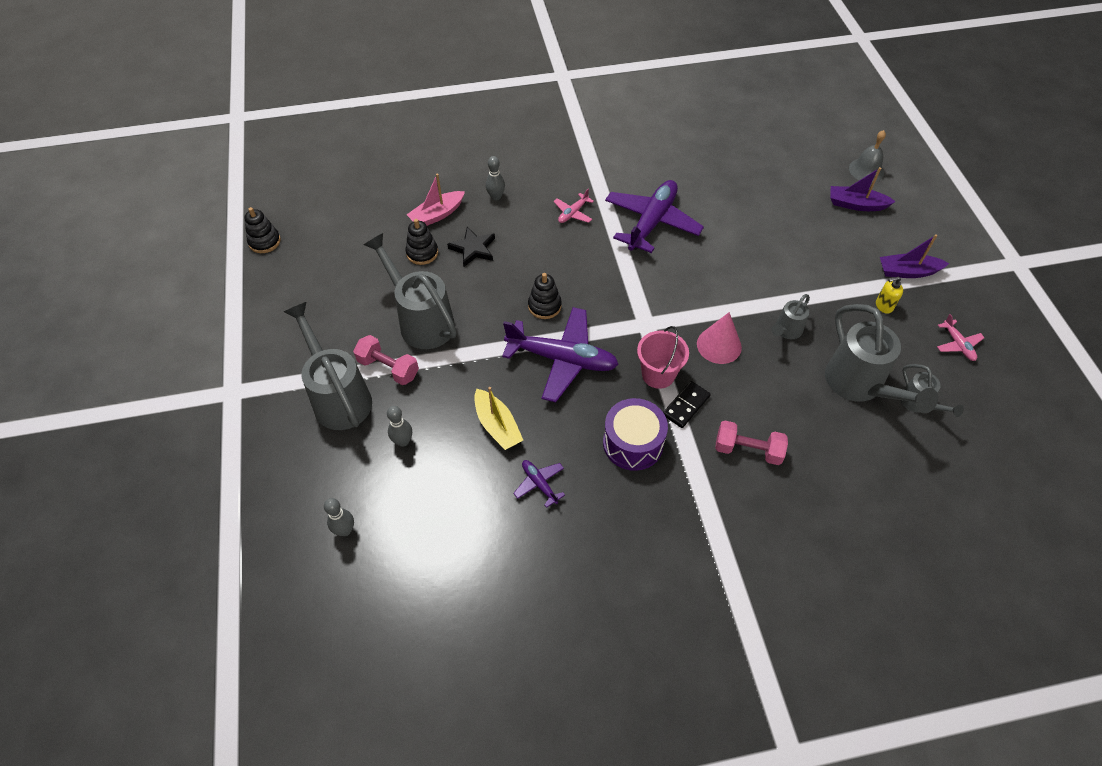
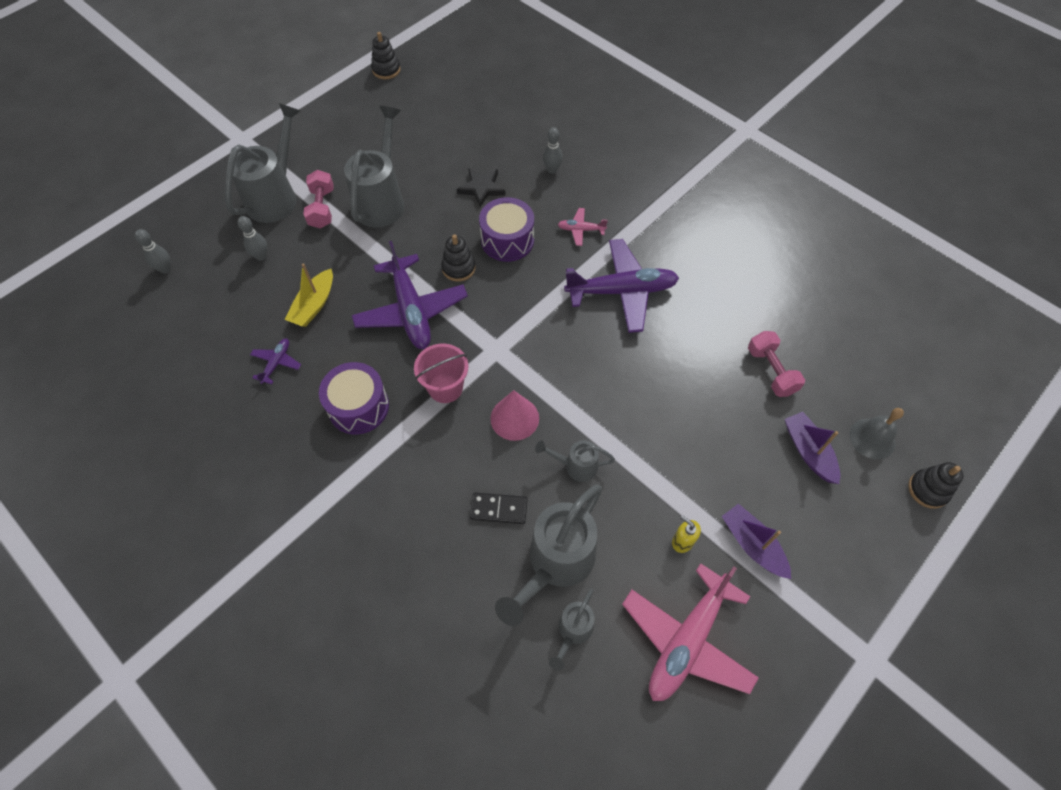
camera: 55 degrees right, 5 degrees up
black stacking toy [405,219,438,265] -> black stacking toy moved to [908,462,964,509]
pink boat [406,174,465,226] -> none
black domino [663,381,711,428] -> black domino moved to [470,492,528,524]
pink dumbbell [715,420,788,465] -> pink dumbbell moved to [748,331,805,397]
pink plane [937,314,985,361] -> pink plane [622,563,759,701], size x2.22
none -> purple drum [479,197,534,262]

